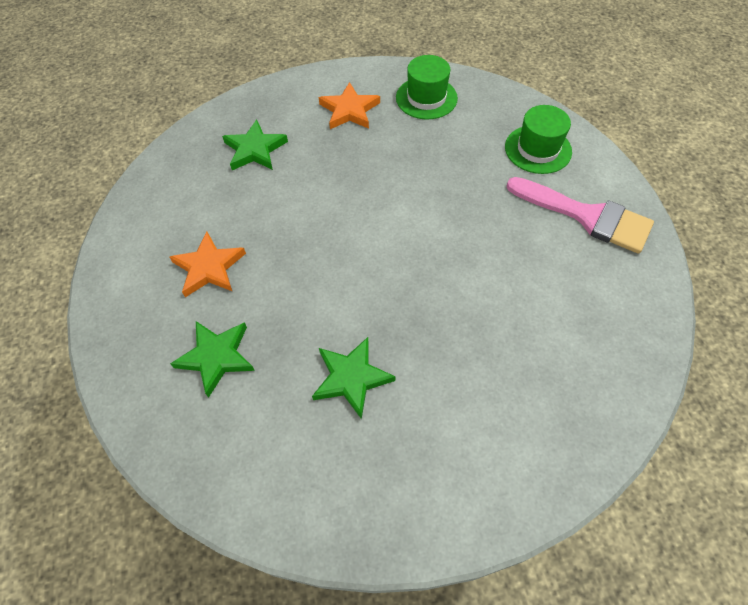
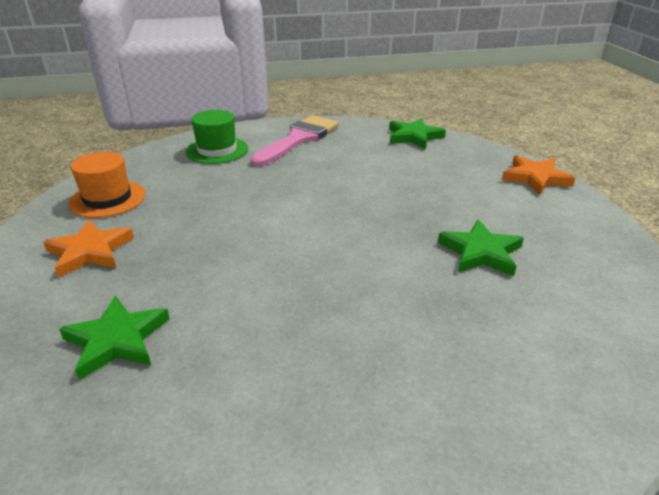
camera: 90 degrees left, 25 degrees down
orange star [170,232,246,297] -> orange star moved to [502,155,575,195]
green star [170,321,255,398] -> green star moved to [389,118,446,149]
green hat [396,55,458,119] -> orange hat [68,152,145,218]

